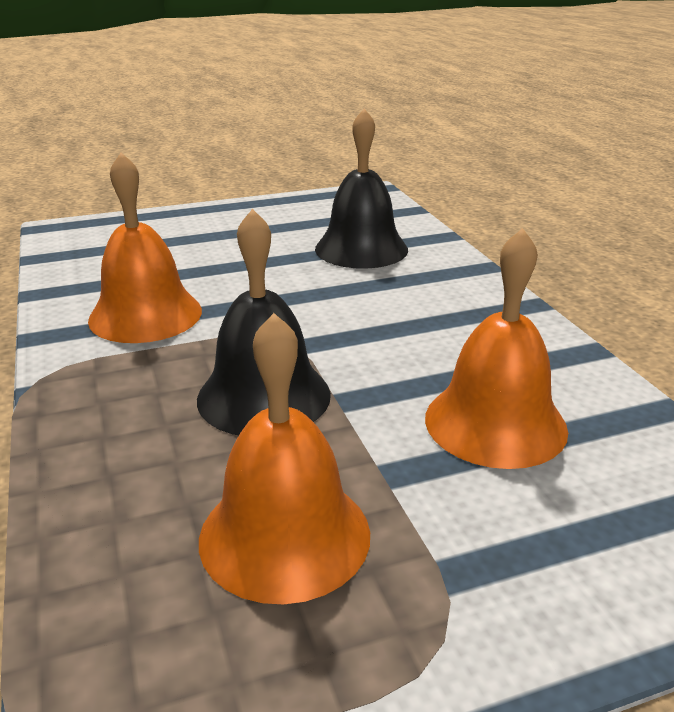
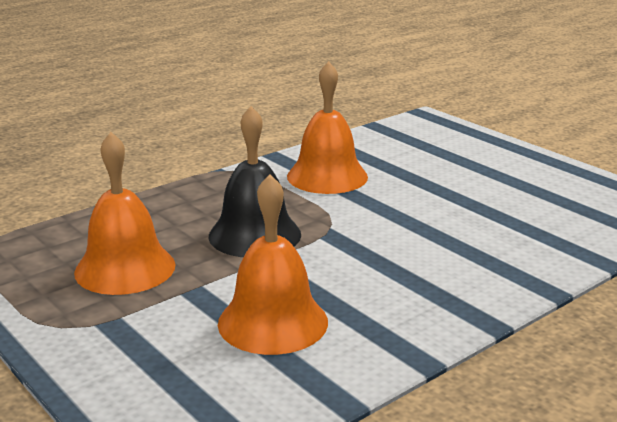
camera: 70 degrees right, 5 degrees down
black bell [315,109,408,269] -> none

